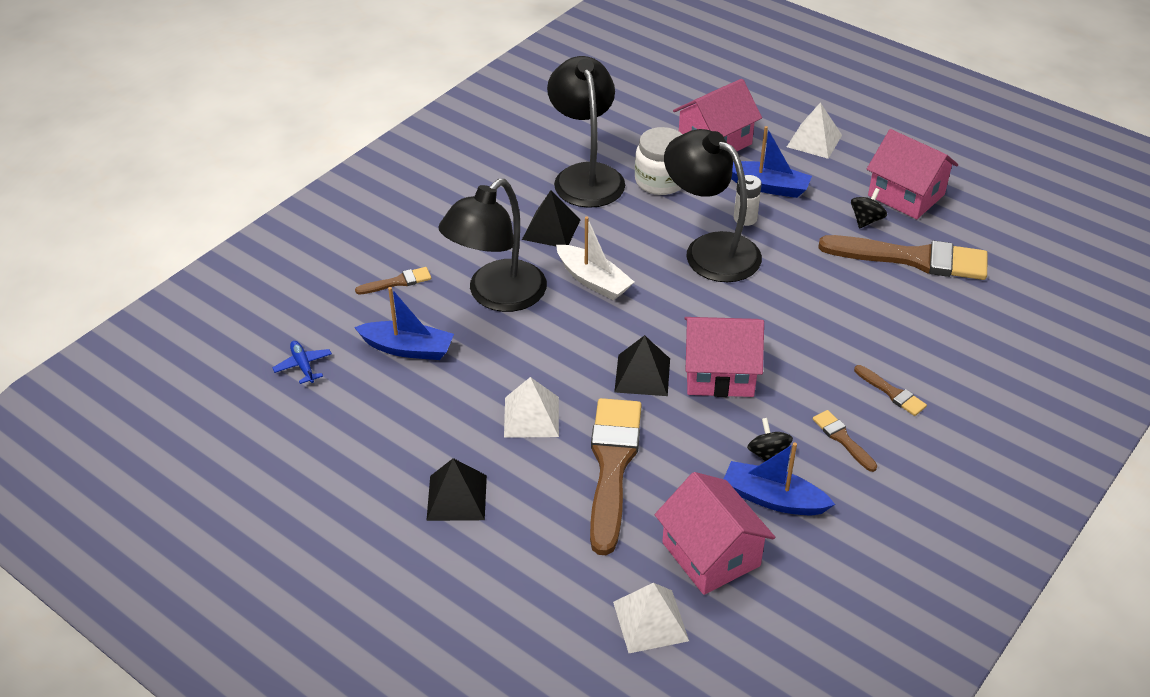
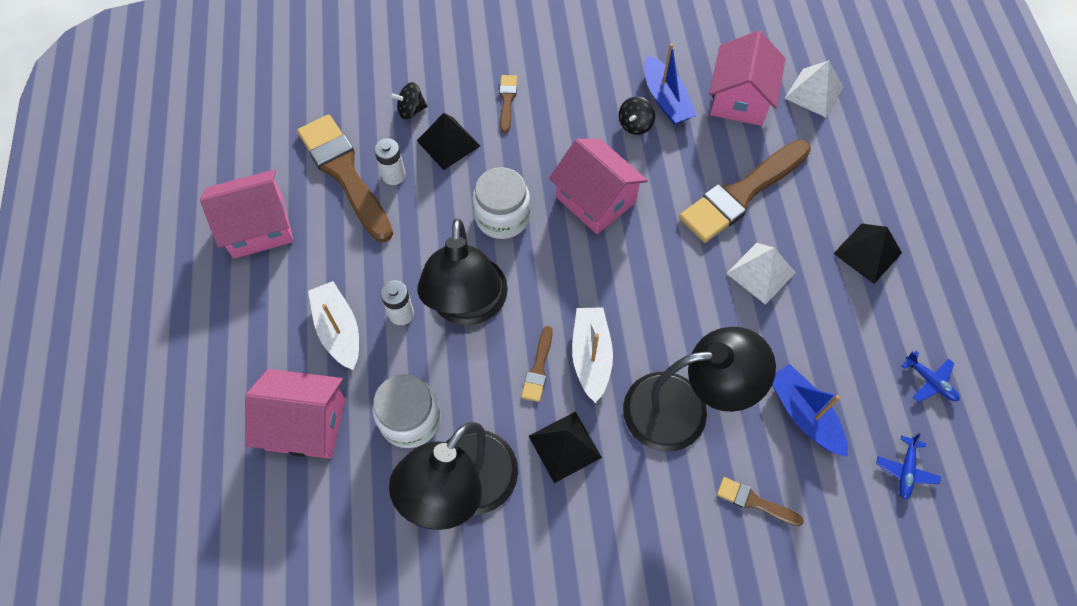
camera: 135 degrees left, 20 degrees up
black pyramid [614,335,670,396] -> black pyramid moved to [417,113,480,170]
blue boat [731,126,812,198] -> white boat [308,281,359,370]
white pyramid [787,102,842,159] -> none
brown brush [813,410,877,472] -> brown brush moved to [521,326,553,402]
black spinning top [851,188,887,229] -> black spinning top moved to [390,82,427,119]
pink house [867,129,958,219] -> pink house turned 75 degrees clockwise [200,170,293,259]
none -> white battery [374,138,406,185]
none -> white jar [472,167,531,239]
none -> blue plane [902,351,960,402]

